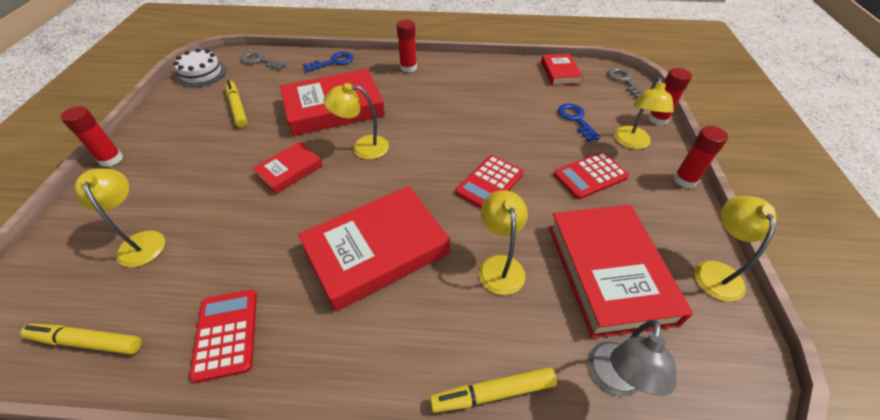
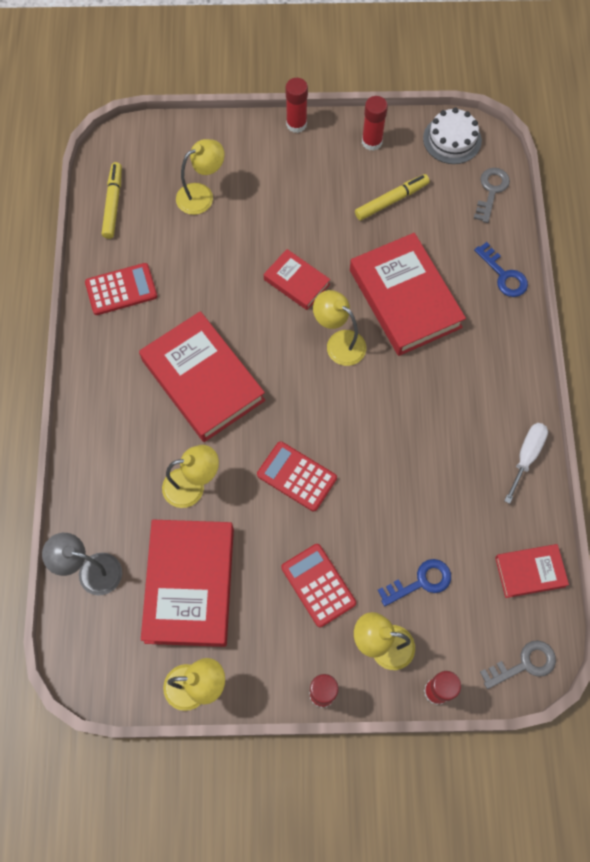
camera: 85 degrees right, 20 degrees up
yellow lamp [323,83,389,159] -> yellow lamp turned 45 degrees counterclockwise [313,290,366,366]
red glue stick [397,20,417,73] -> red glue stick moved to [362,96,388,151]
yellow marker [430,367,557,413] -> none
red book [549,205,693,338] -> red book turned 75 degrees counterclockwise [141,520,234,647]
none -> white screwdriver [504,423,548,504]

